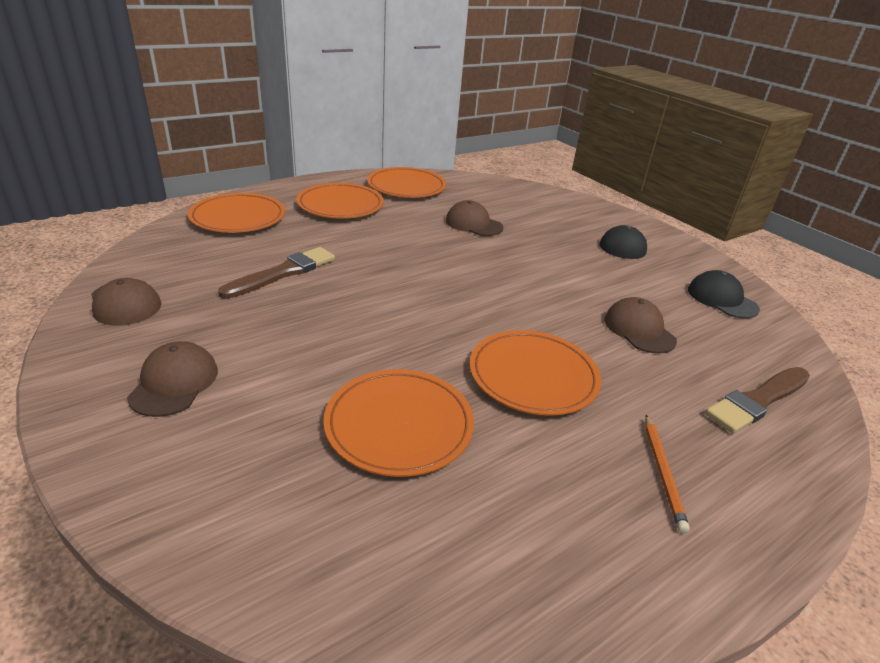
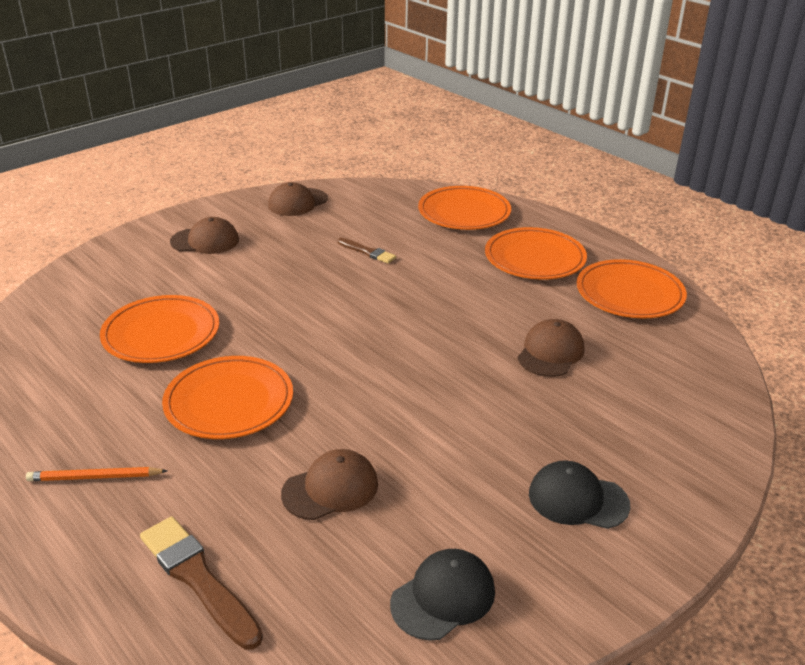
camera: 85 degrees right, 0 degrees up
brown brush [218,247,335,299] -> brown brush [338,238,396,263], size x0.58

